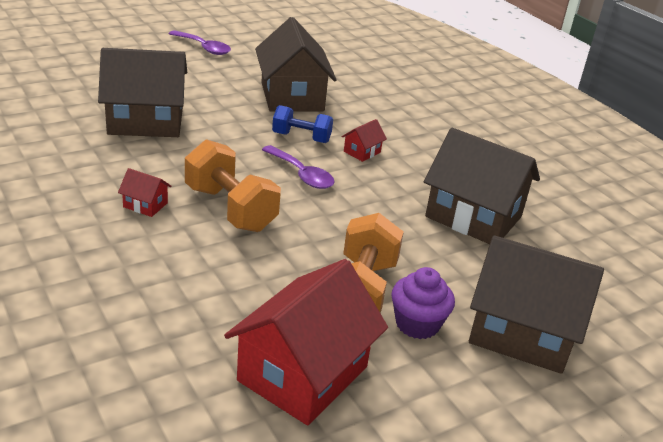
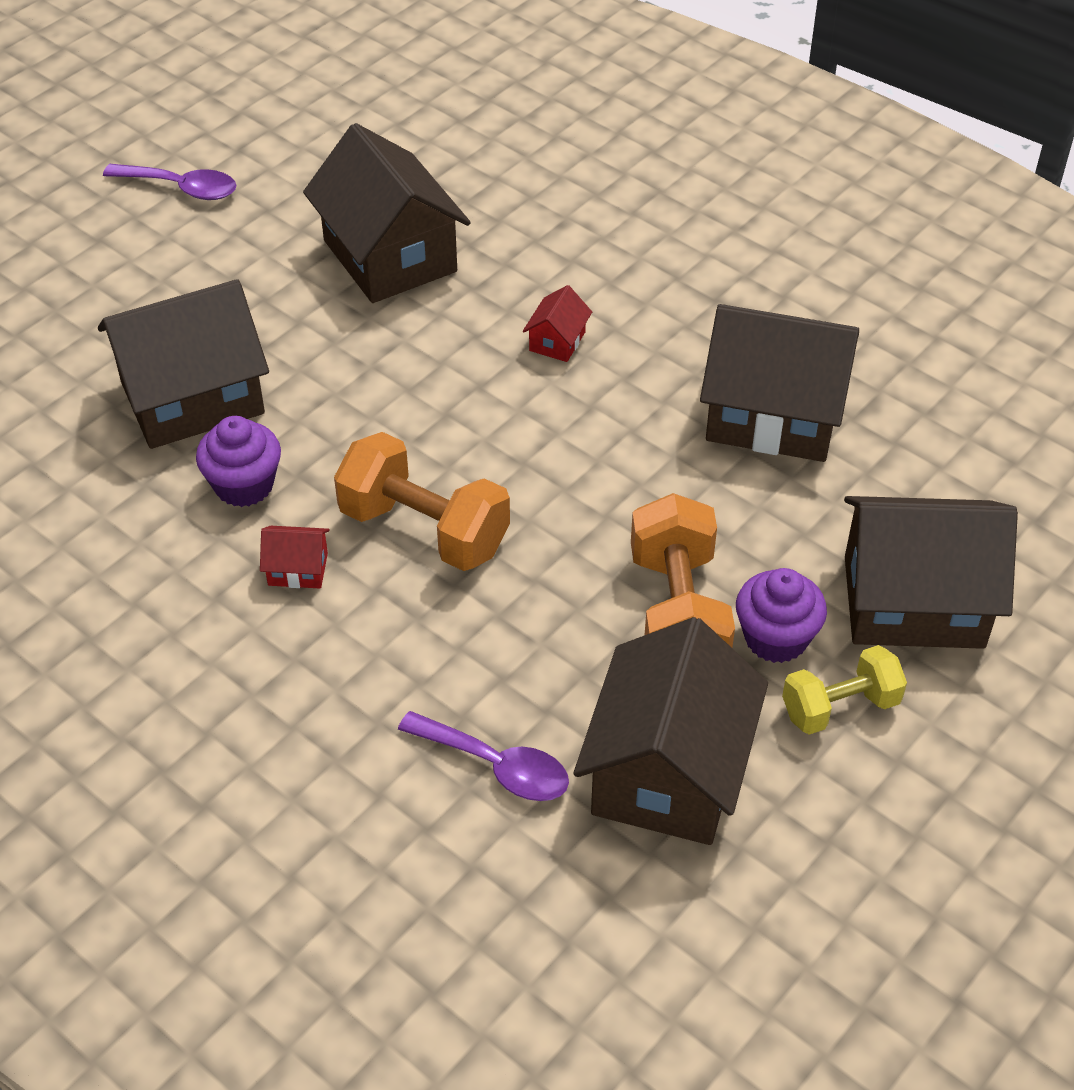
camera: 15 degrees left, 15 degrees up
red house [224,259,388,425] -> brown house [574,617,768,845]
purple spoon [262,145,334,189] -> purple spoon moved to [398,711,569,801]
blue dumbbell [272,105,333,143] -> none
none -> purple cupcake [196,416,281,507]
none -> yellow dumbbell [782,645,907,735]

